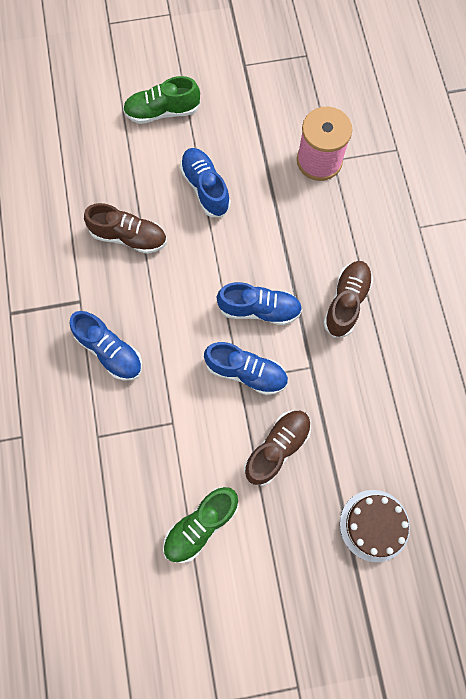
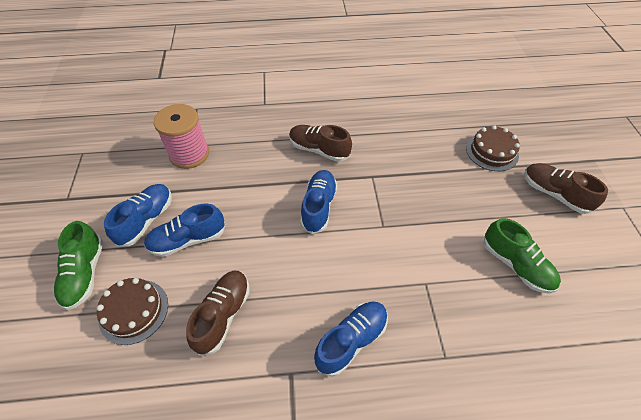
camera: 85 degrees left, 20 degrees down
blue shoe [204,342,288,395] -> blue shoe moved to [104,184,172,247]
brown shoe [244,411,311,486] -> brown shoe moved to [524,163,608,214]
none -> brown cake [97,278,168,345]

